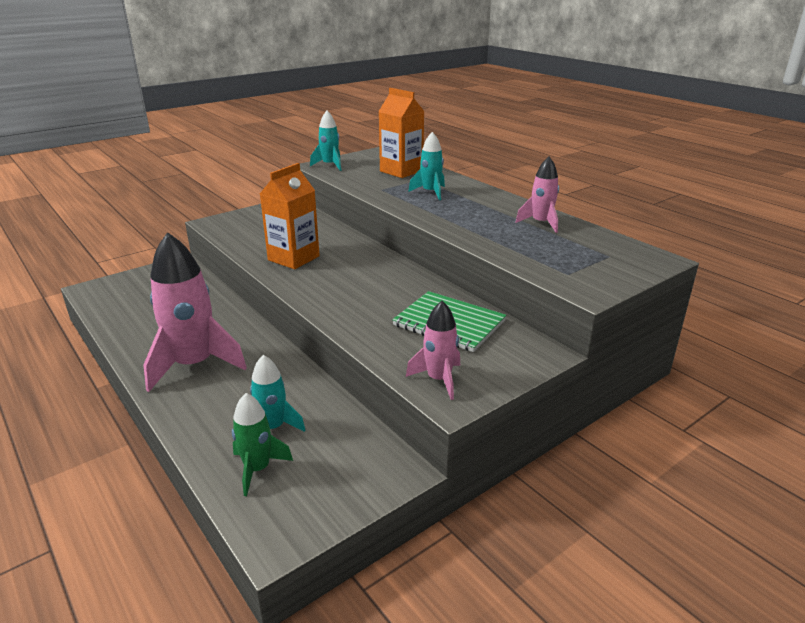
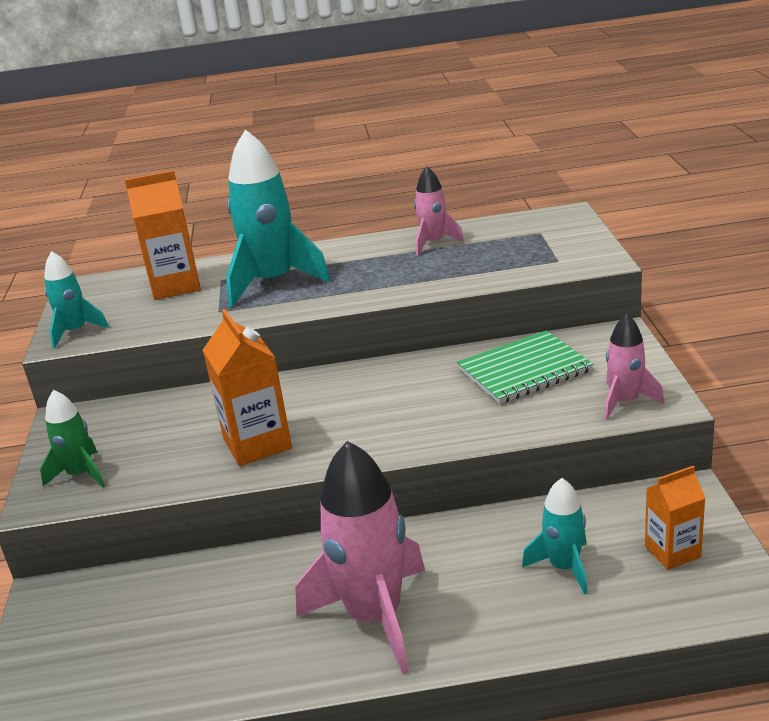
camera: 55 degrees left, 0 degrees up
green rocket [232,393,293,496] -> green rocket moved to [40,390,105,488]
turquoise rocket [408,132,445,200] -> turquoise rocket [226,130,331,307], size x1.86
none -> orange carton [645,466,705,570]

